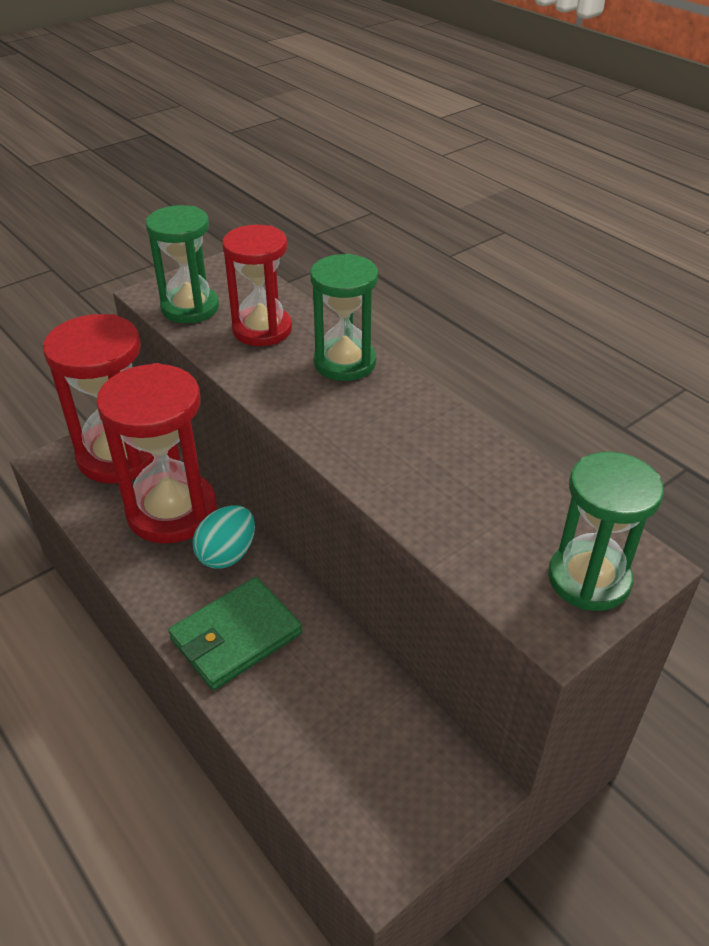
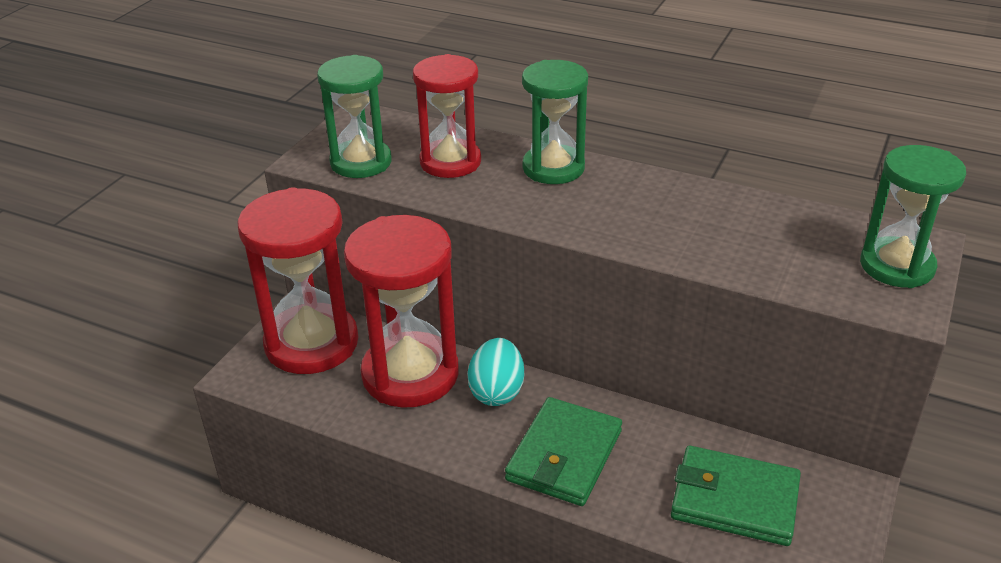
camera: 25 degrees left, 5 degrees down
none -> green wallet [671,446,801,546]

